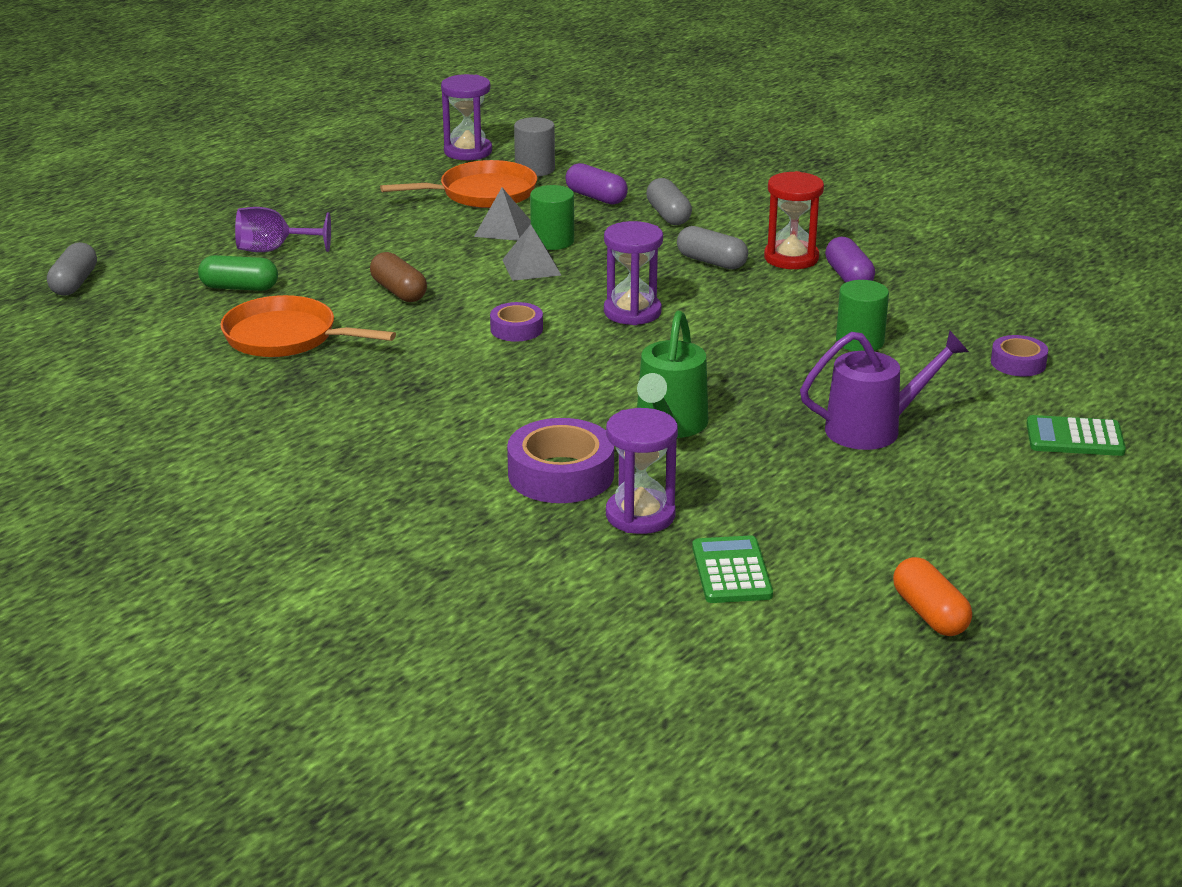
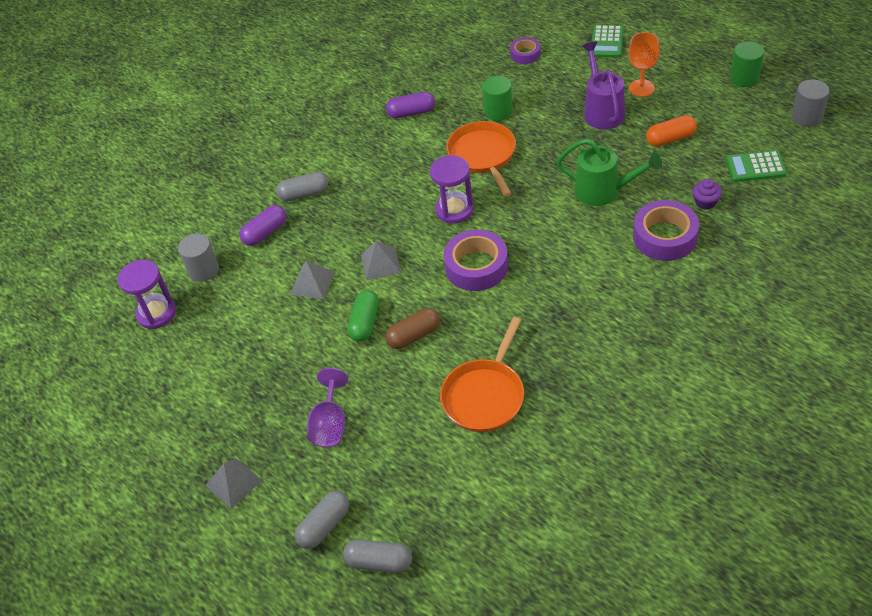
camera: 80 degrees left, 20 degrees up
green capsule [198,255,278,291] -> green capsule moved to [348,290,379,342]
orange pan [380,160,537,208] -> orange pan moved to [446,121,516,196]
purple tape [490,302,543,342] -> purple tape [444,230,508,291], size x1.76
green cylinder [530,185,574,250] -> green cylinder moved to [730,41,764,87]
purple hourglass [606,408,678,534] -> purple cupcake [693,179,722,210]
grey capsule [677,226,748,269] -> grey capsule moved to [295,491,349,549]
red hourglass [764,171,824,269] -> none
orange capsule [893,557,972,636] -> orange capsule moved to [646,115,697,147]
none -> grey pyramid [205,458,262,509]
none -> orange goblet [629,32,660,97]
none -> grey cylinder [792,79,829,127]

